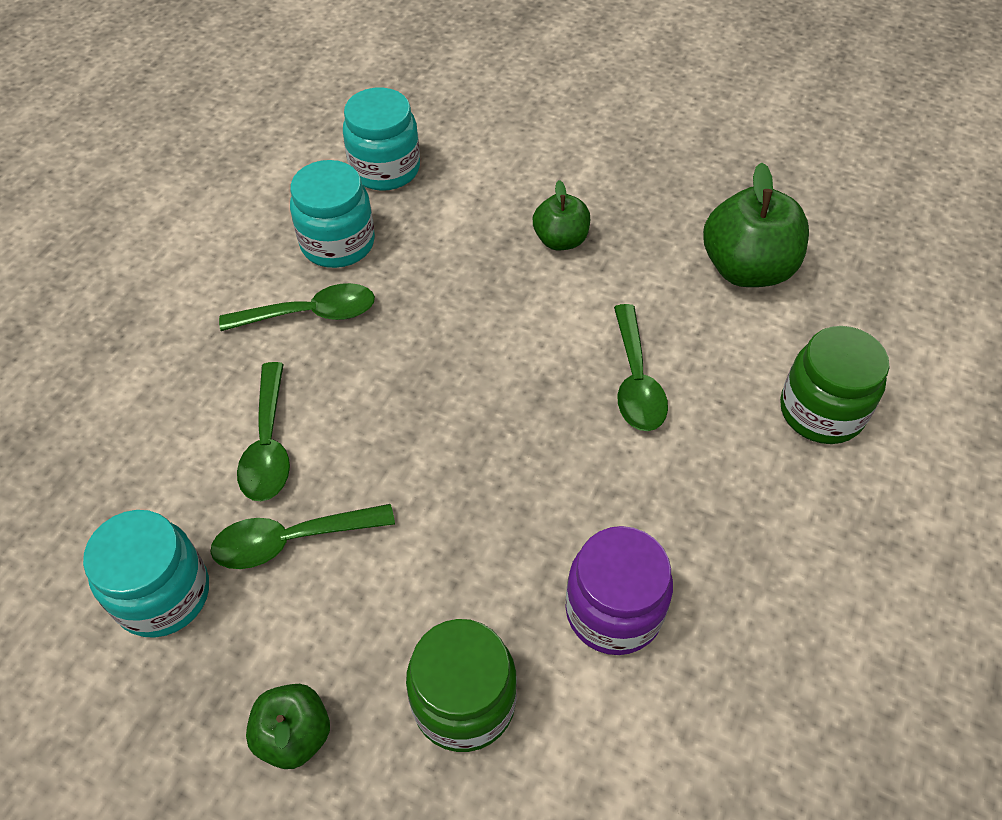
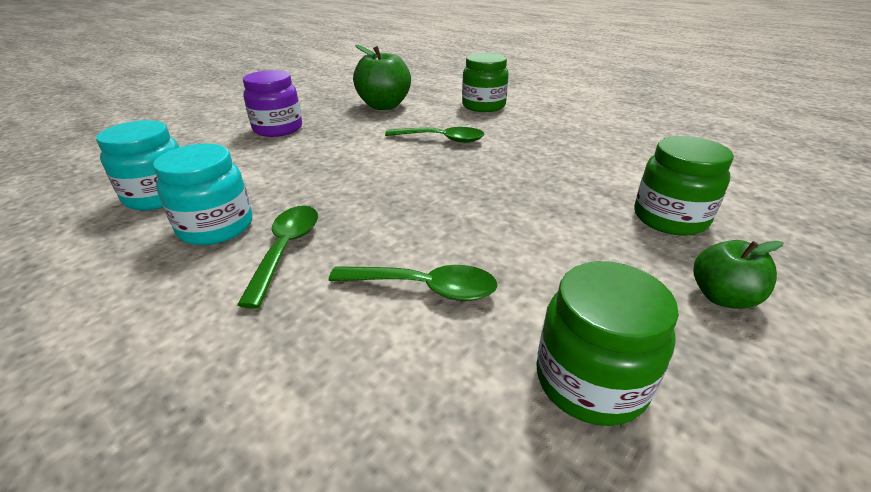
camera: 75 degrees left, 20 degrees down
turquoise jar [83,510,209,638] -> green jar [536,261,679,426]
green spoon [210,504,395,569] -> none
green apple [533,180,590,250] -> none
purple jar [565,526,673,655] -> purple jar moved to [243,70,302,137]

